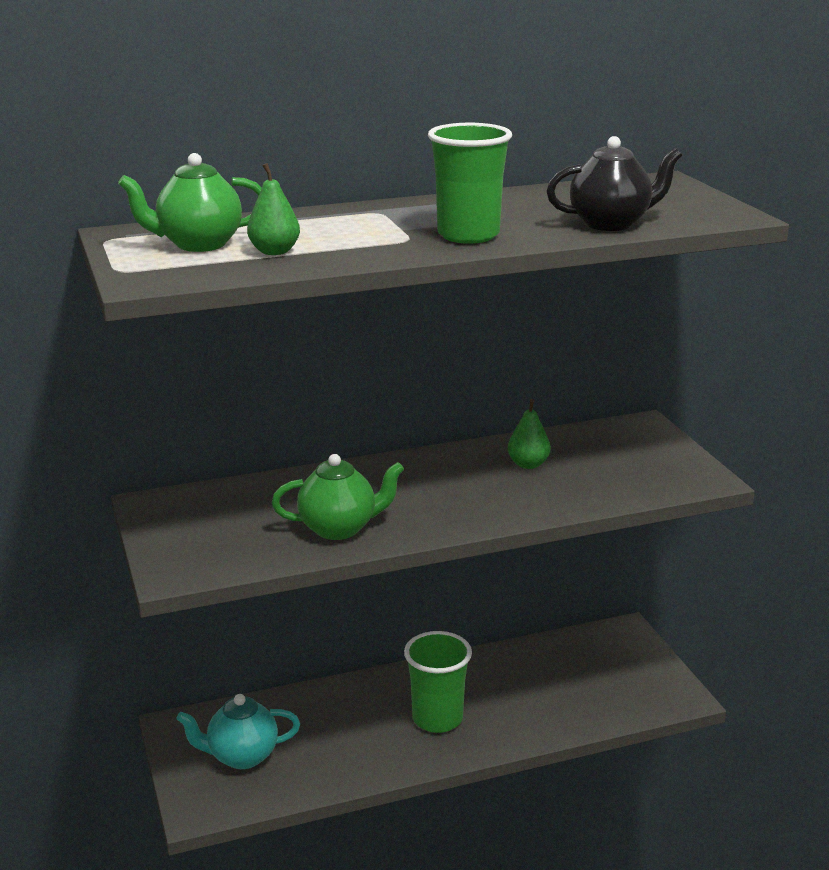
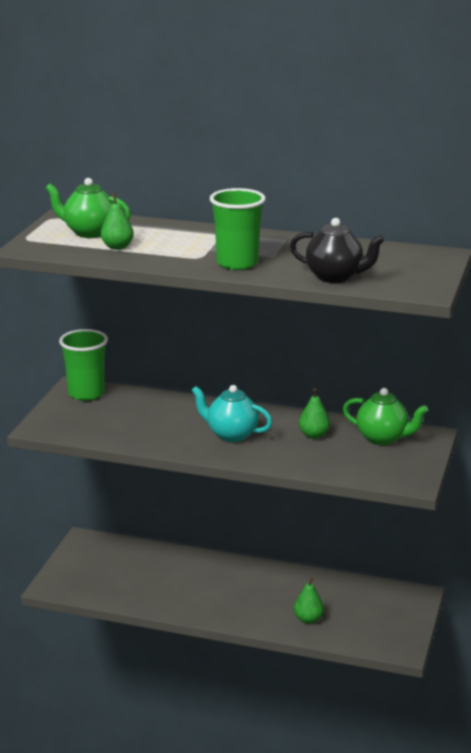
camera: 35 degrees right, 0 degrees up
turquoise teapot [177,694,300,769] -> turquoise teapot moved to [192,385,272,442]
green teapot [272,454,404,540] -> green teapot moved to [343,388,428,445]
green cup [404,631,472,733] -> green cup moved to [59,329,108,401]
none -> green pear [294,577,324,624]

